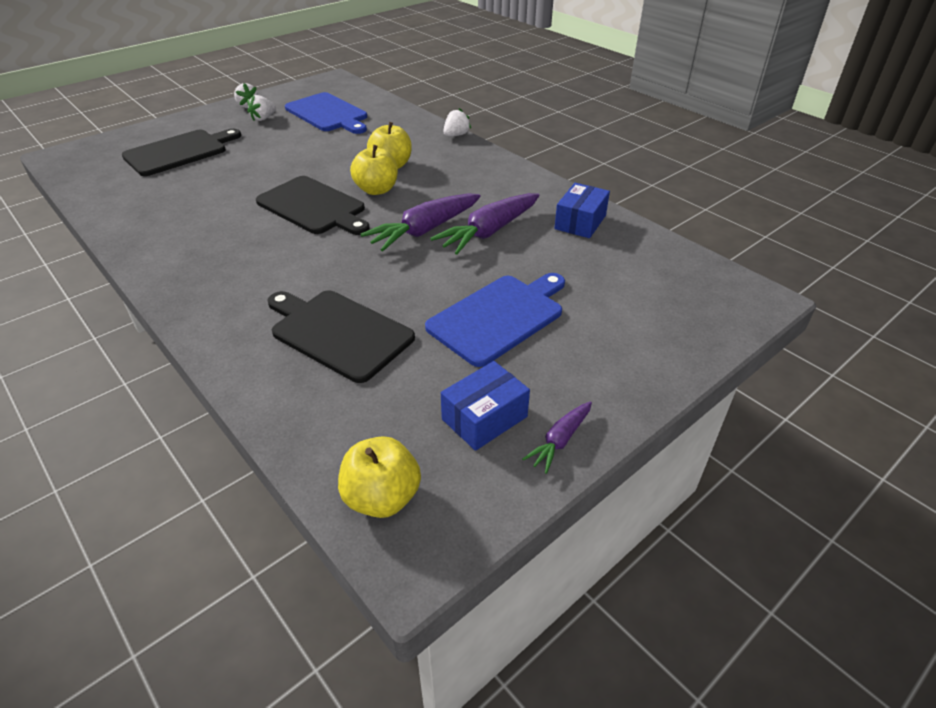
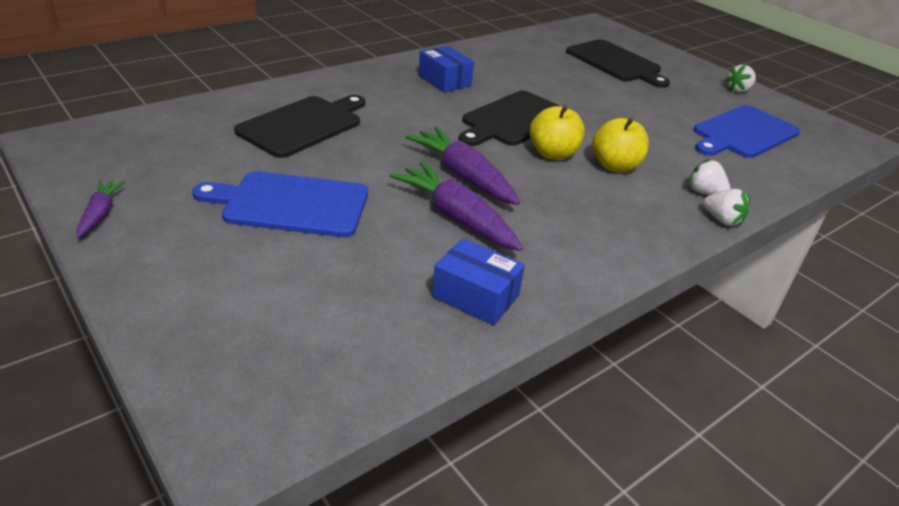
camera: 90 degrees right, 5 degrees down
white strawberry [247,95,276,121] -> white strawberry moved to [688,158,731,195]
yellow apple [338,436,421,518] -> none
blue cutting board [425,273,565,367] -> blue cutting board turned 135 degrees clockwise [192,171,368,237]
blue box [441,361,530,451] -> blue box moved to [419,46,474,92]
purple carrot [522,401,592,474] -> purple carrot turned 45 degrees clockwise [77,180,125,237]

